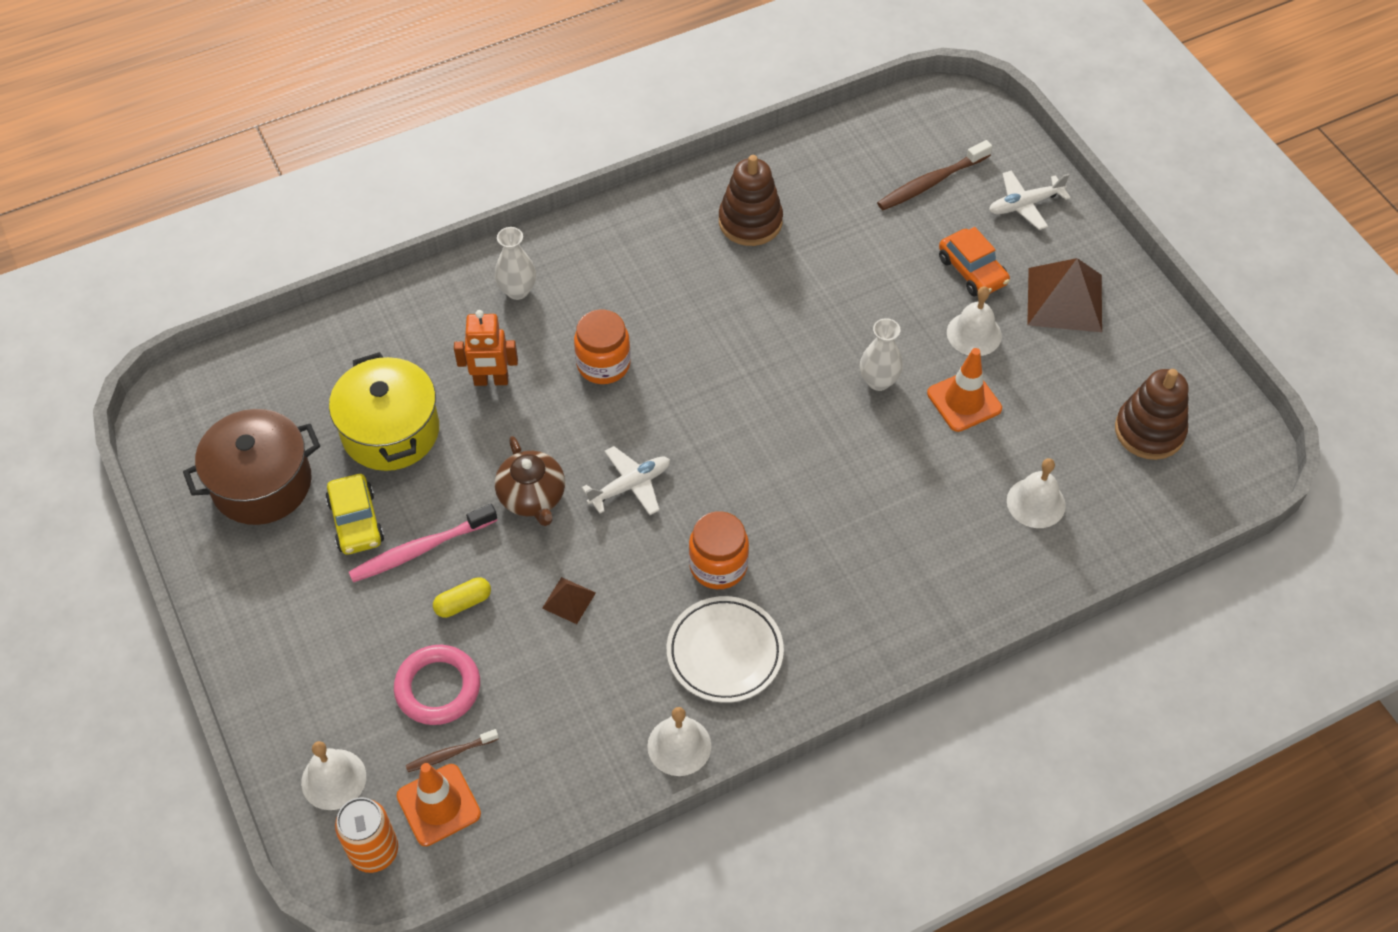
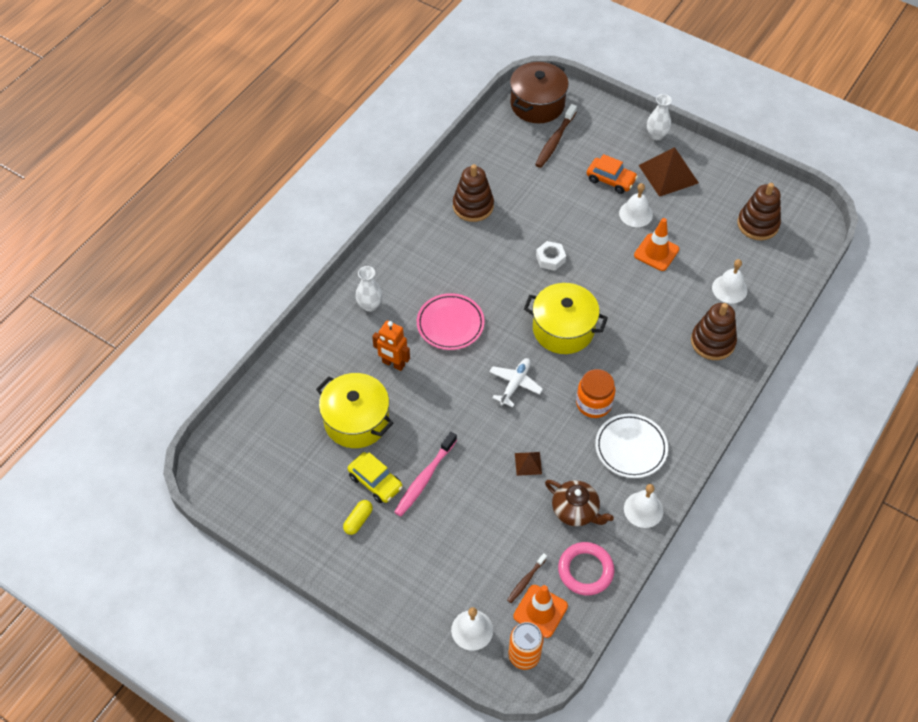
camera: 30 degrees left, 0 degrees up
brown pot [183,409,320,525] -> brown pot moved to [510,62,569,123]
pink ring [394,645,480,725] -> pink ring moved to [558,542,614,595]
yellow capsule [433,577,491,618] -> yellow capsule moved to [343,500,373,535]
orange robot [454,310,518,386] -> orange robot turned 60 degrees clockwise [372,321,410,371]
brown teapot [495,436,565,526] -> brown teapot moved to [545,480,614,526]
orange jar [574,310,631,384] -> pink plate [417,293,485,350]
white vase [860,318,903,391] -> white vase moved to [647,94,672,140]
white plane [989,170,1071,230] -> none
none -> yellow pot [524,283,608,354]
none -> white nut [536,241,566,271]
none -> brown stacking toy [691,303,737,360]

